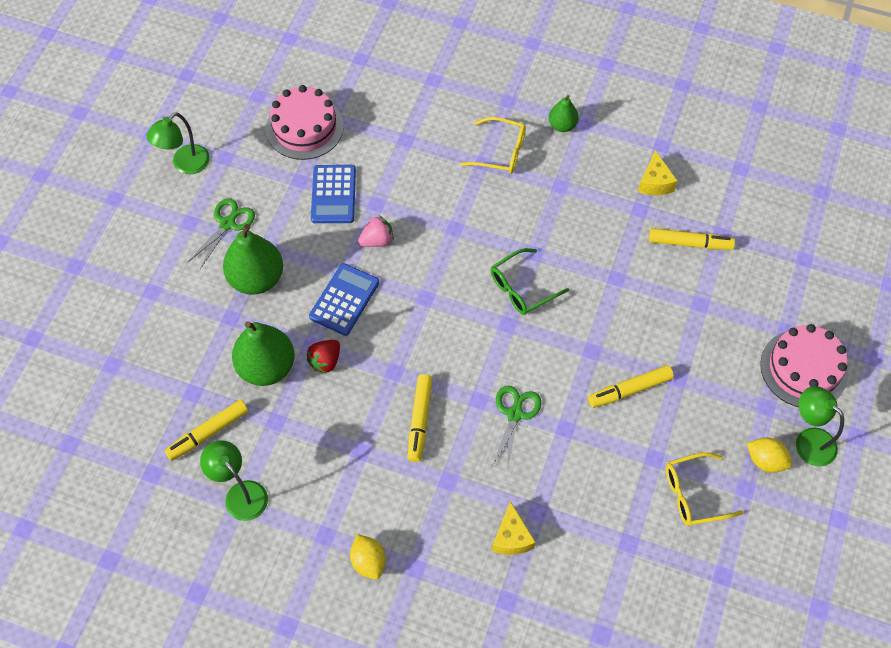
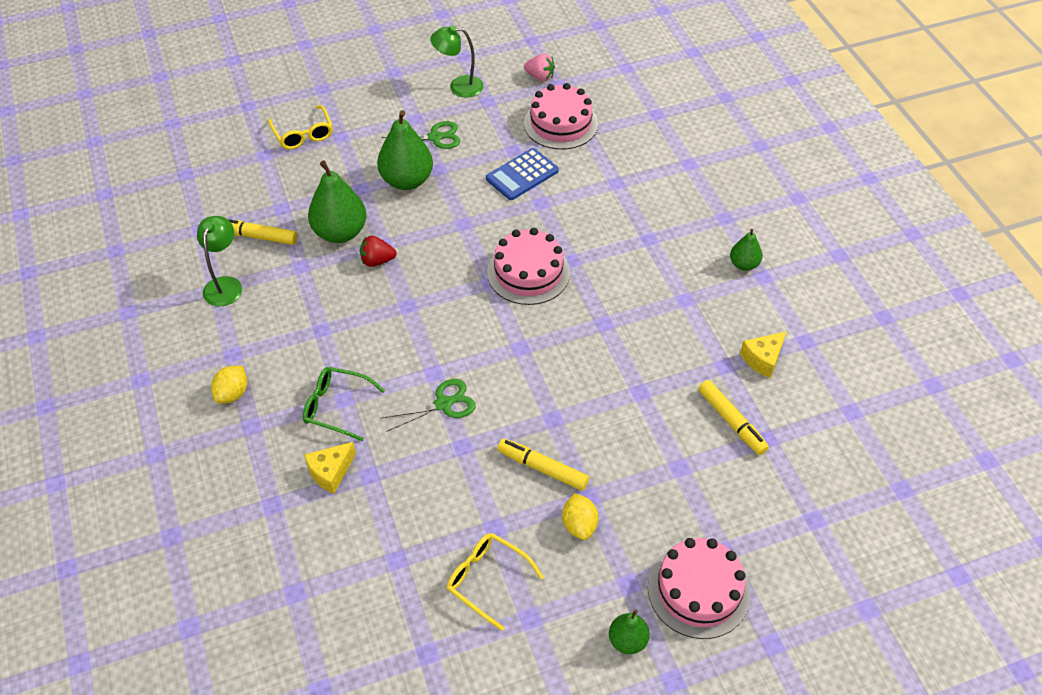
camera: 50 degrees right, 10 degrees down
blue calculator [309,263,379,336] -> none
pink strawberry [358,216,394,247] -> pink strawberry moved to [524,54,555,81]
yellow marker [408,374,433,462] -> none
yellow glasses [461,117,526,174] -> yellow glasses moved to [268,105,333,149]
green glasses [491,248,569,315] -> green glasses moved to [303,367,385,441]
yellow lemon [747,438,792,472] -> yellow lemon moved to [562,493,599,540]
green lamp [796,386,844,466] -> green pear [609,609,650,654]
none -> pink cake [487,228,570,305]

